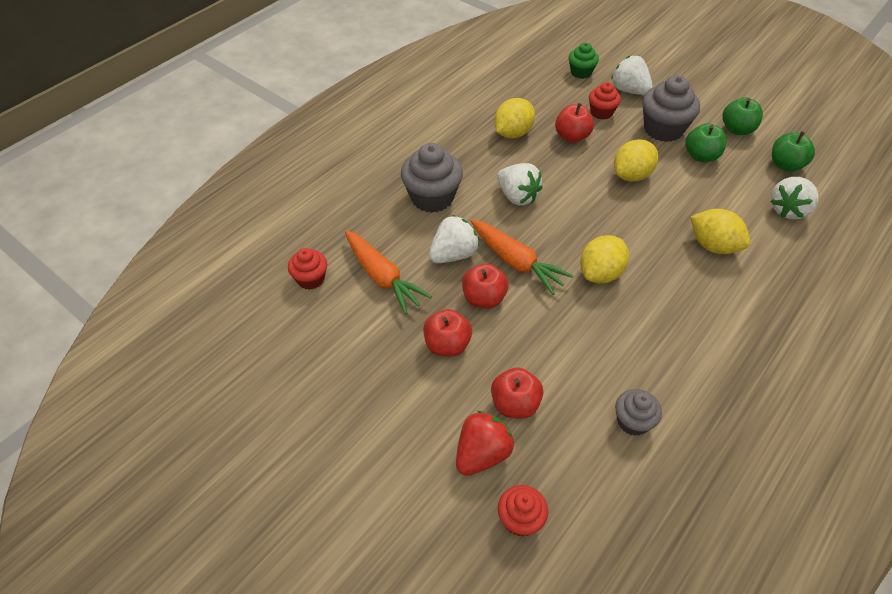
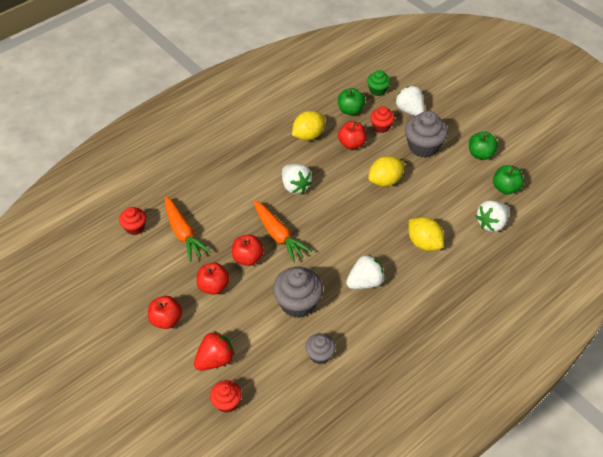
camera: 10 degrees right, 0 degrees up
grey cupcake [401,143,463,213] -> grey cupcake moved to [273,267,323,318]
white strawberry [429,215,479,263] -> white strawberry moved to [346,254,385,289]
red apple [491,368,544,419] -> red apple moved to [148,296,182,329]
yellow lemon [580,235,629,283] -> none
green apple [685,123,726,162] -> green apple moved to [338,88,365,115]

